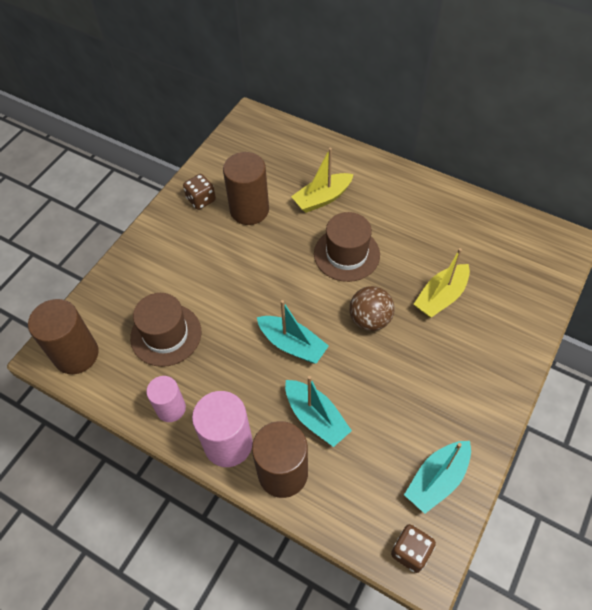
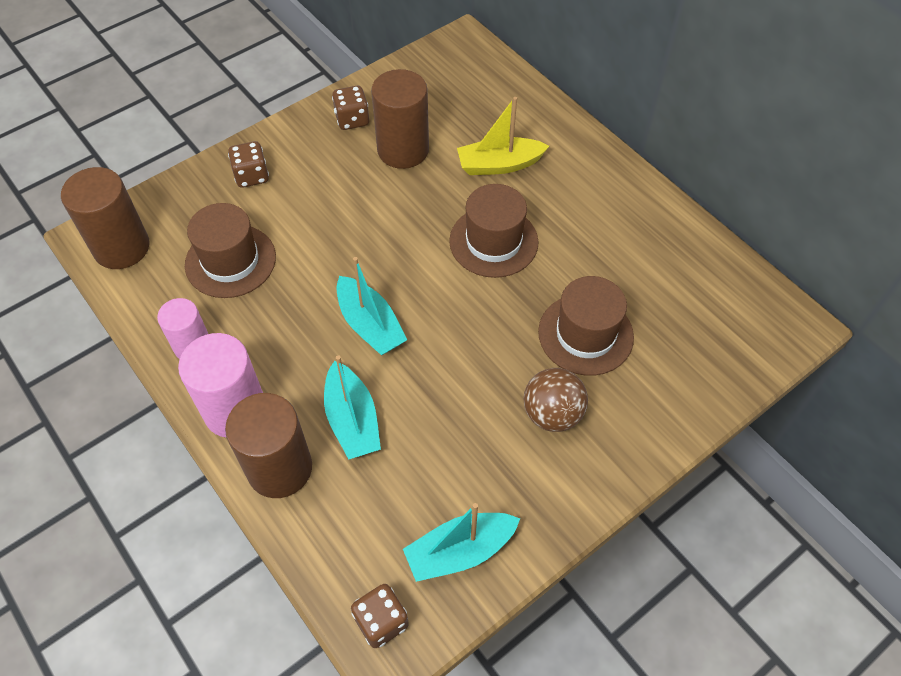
camera: 20 degrees right, 0 degrees up
brown ball [349,286,394,331] -> brown ball moved to [524,368,588,432]
yellow boat [414,248,470,318] -> brown hat [538,276,634,376]
none -> brown dice [228,141,269,188]

